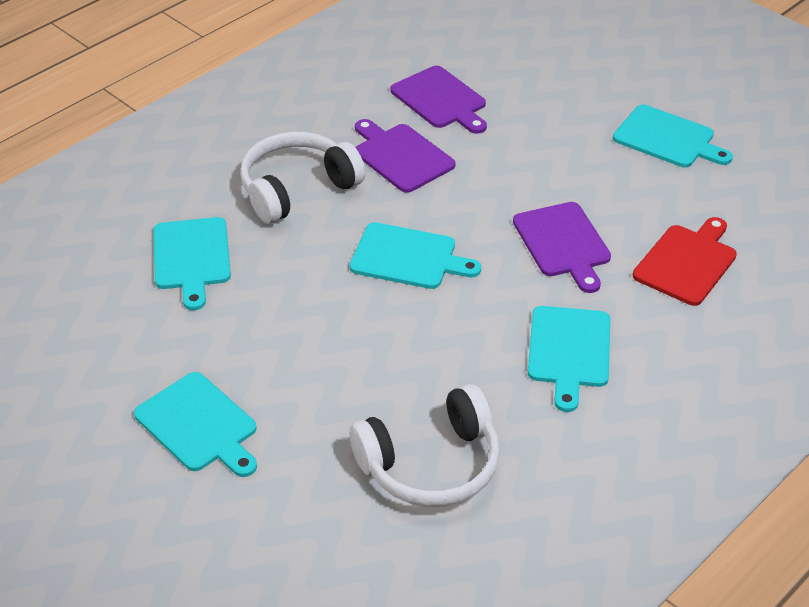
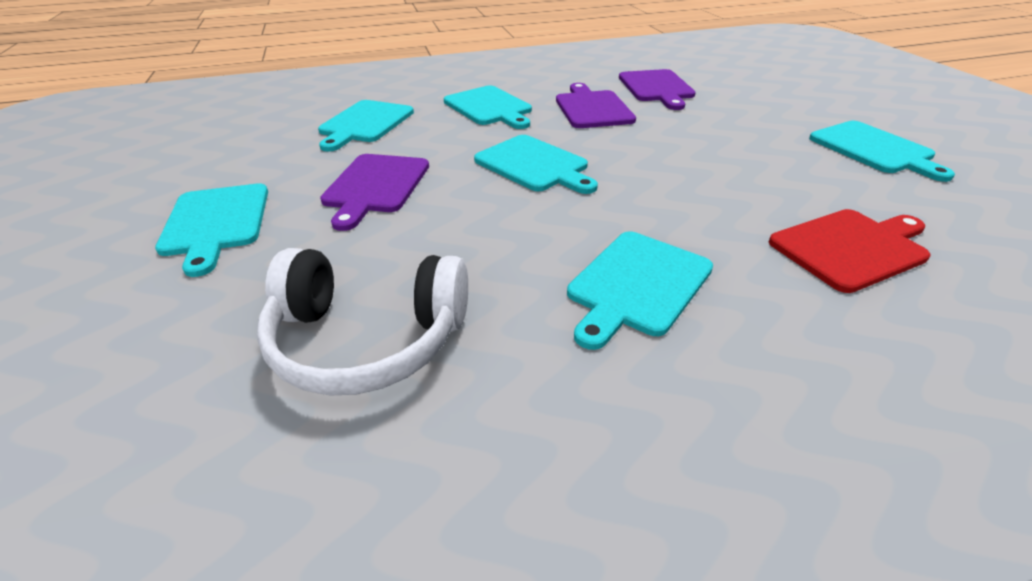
camera: 30 degrees right, 5 degrees down
white headphones [240,132,365,224] -> turquoise cutting board [444,85,532,129]
purple cutting board [513,202,611,293] -> purple cutting board moved to [320,154,429,231]

